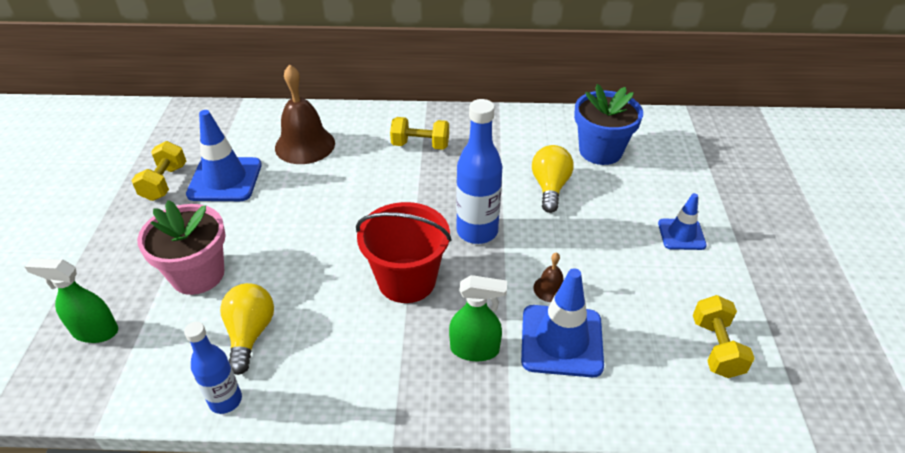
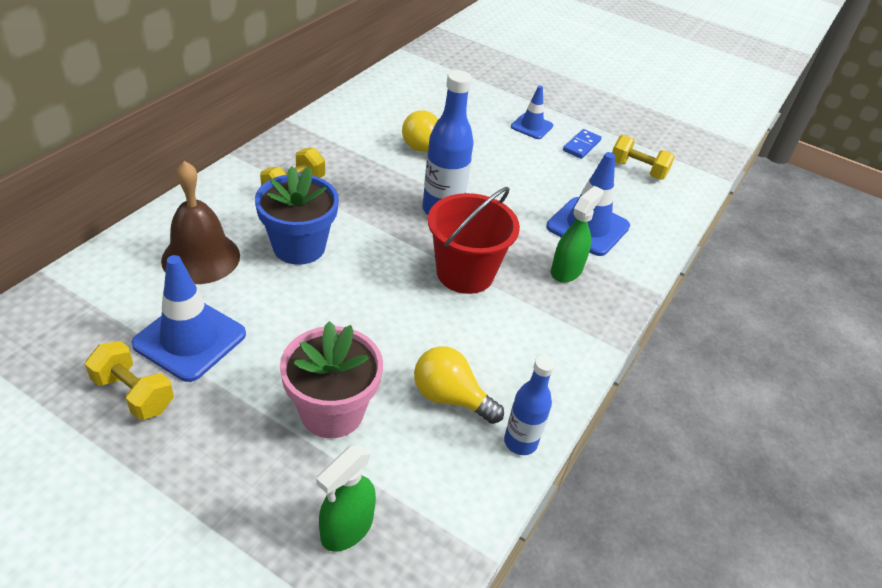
camera: 65 degrees left, 0 degrees up
brown bell [533,253,564,302] -> none
blue flower pot [574,84,643,165] -> blue flower pot moved to [255,166,339,265]
none -> blue domino [563,129,602,159]

